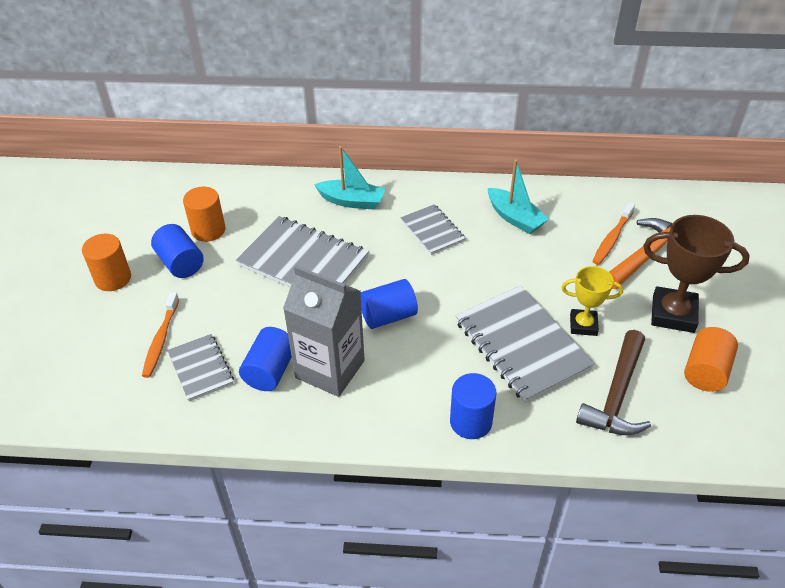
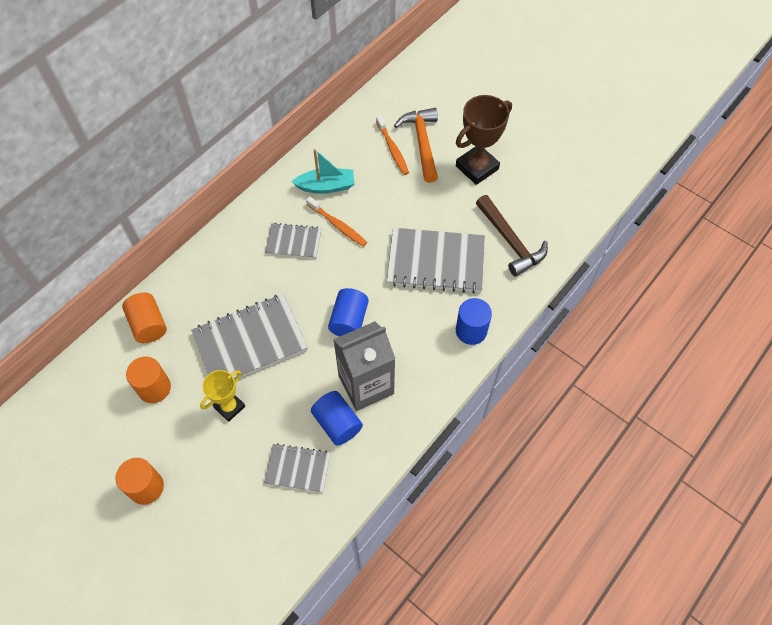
camera: 55 degrees left, 15 degrees up
orange toothbrush [142,292,179,378] -> orange toothbrush moved to [306,197,367,247]
blue cylinder [151,224,204,278] -> none
turquoise boat [314,146,385,210] -> none
yellow trophy [561,266,623,336] -> yellow trophy moved to [200,370,245,422]
orange cylinder [684,327,738,392] -> orange cylinder moved to [122,293,167,343]

